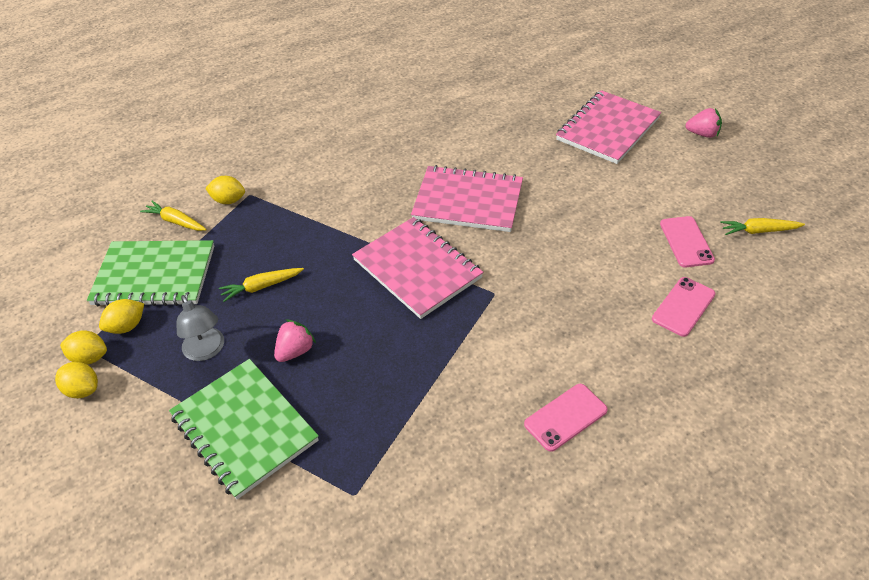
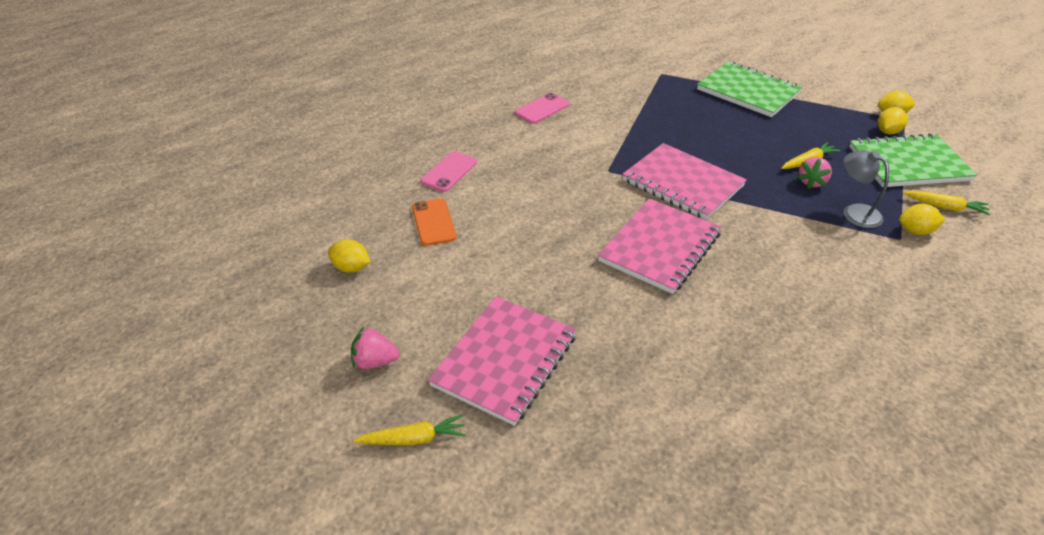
camera: 170 degrees right, 5 degrees down
yellow lemon [55,362,98,398] -> yellow lemon moved to [328,239,371,272]
grey lamp [177,295,224,361] -> grey lamp moved to [843,150,889,228]
pink strawberry [274,319,316,362] -> pink strawberry moved to [797,157,832,189]
pink notebook [411,165,523,232] -> pink notebook turned 60 degrees counterclockwise [598,198,722,294]
pink phone [660,216,715,267] -> orange phone [412,198,456,246]
yellow carrot [720,218,805,235] -> yellow carrot moved to [353,414,466,445]

